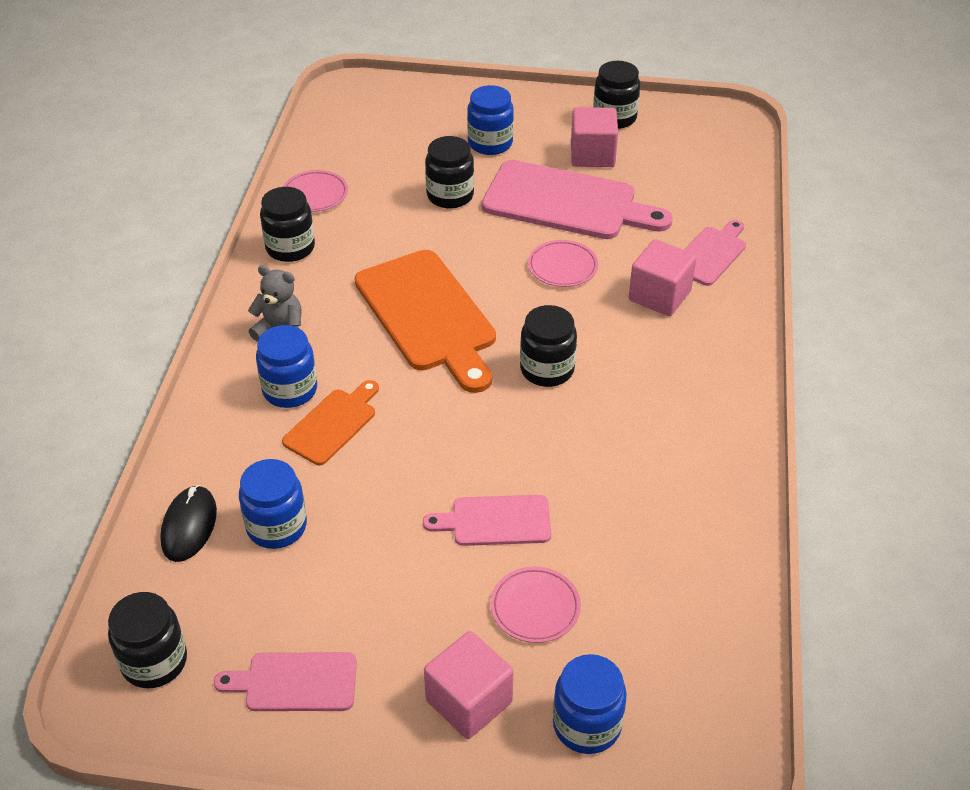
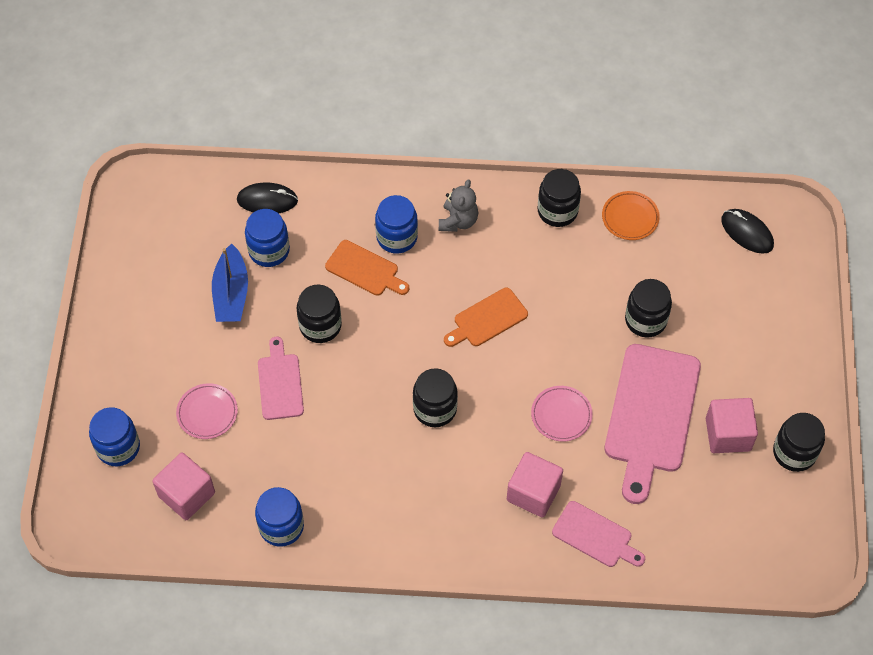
camera: 85 degrees right, 15 degrees up
black jar [108,592,187,689] -> black jar moved to [296,284,342,343]
pink cutting board [214,652,357,711] -> none
pink plate [283,170,348,212] -> orange plate [602,191,660,240]
orange cutting board [354,250,496,393] -> orange cutting board [444,287,528,347], size x0.54
pink cube [424,631,514,739] -> pink cube moved to [152,453,215,520]
blue jar [467,85,514,155] -> blue jar moved to [255,487,304,547]
none -> blue boat [212,243,248,322]
none -> black mouse [721,209,774,254]

